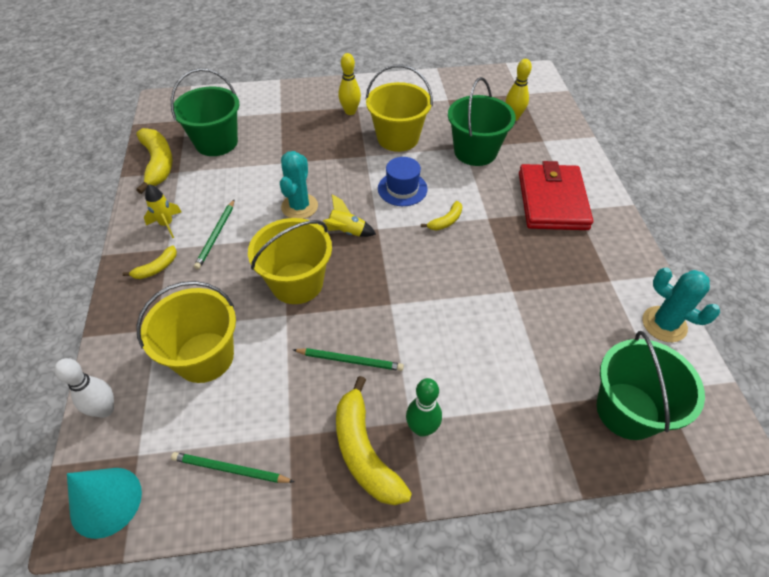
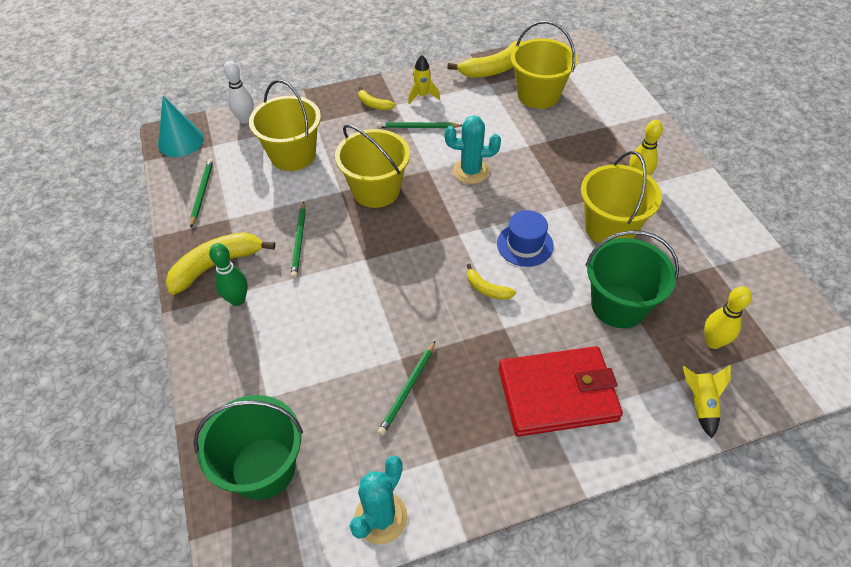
camera: 80 degrees right, 0 degrees up
green bucket [170,68,239,156] -> yellow bucket [511,21,577,109]
yellow rocket [320,194,376,237] -> yellow rocket moved to [683,365,731,438]
none -> green pencil [378,341,435,435]

